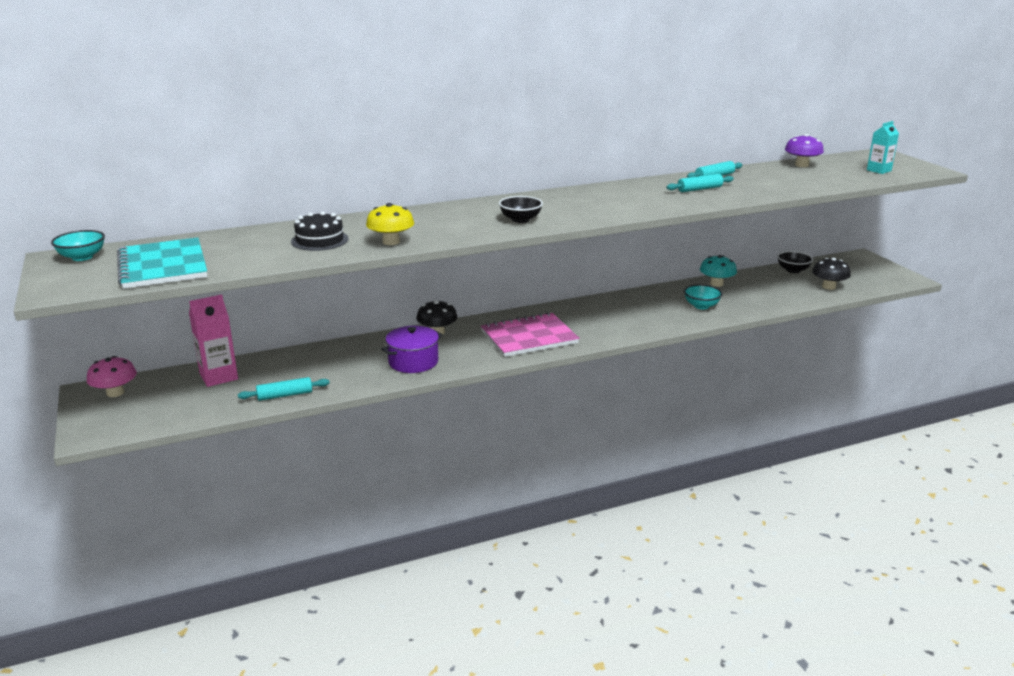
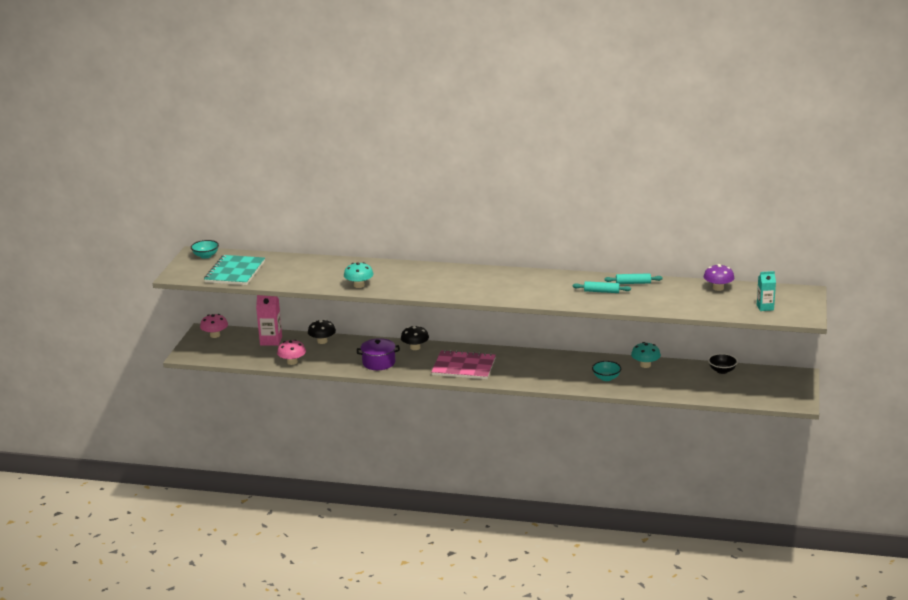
camera: 35 degrees right, 0 degrees up
turquoise rolling pin [238,377,330,401] -> pink mushroom [277,340,306,365]
black cake [291,211,349,251] -> none
yellow mushroom [366,203,414,245] -> turquoise mushroom [344,262,374,288]
black bowl [499,196,543,223] -> none
black mushroom [812,258,851,290] -> black mushroom moved to [308,319,336,344]

